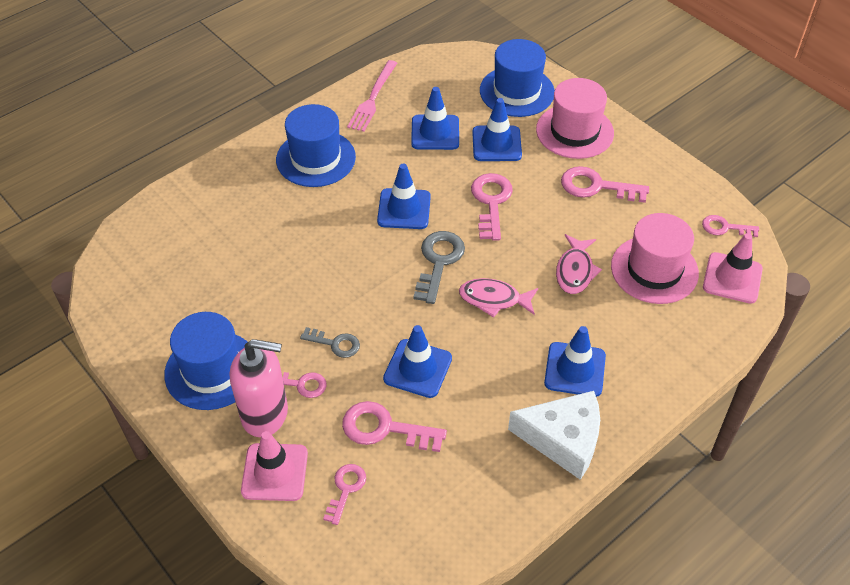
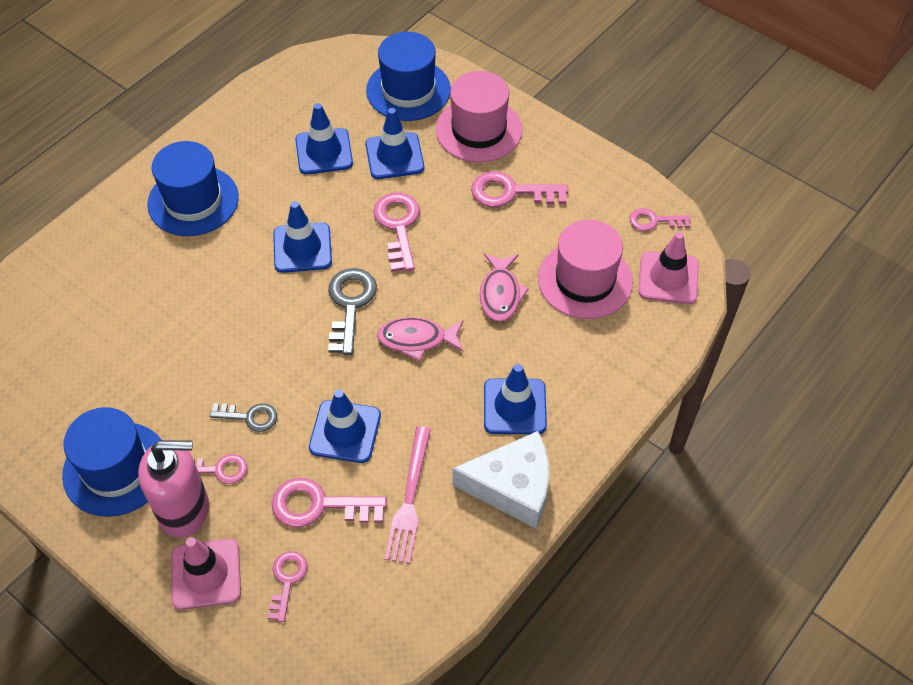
camera: 10 degrees left, 5 degrees up
pink fork [347,60,397,132] -> pink fork moved to [385,426,431,564]

